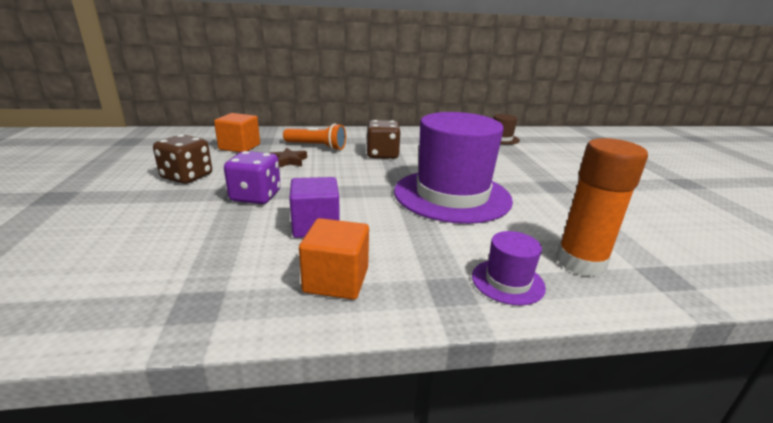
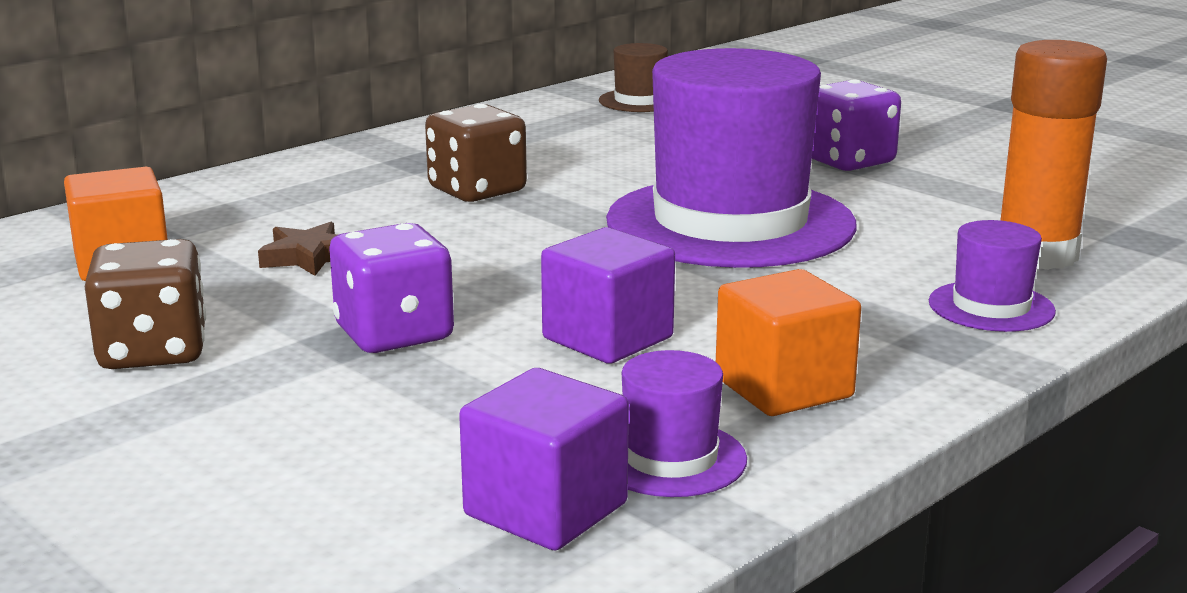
camera: 35 degrees left, 5 degrees down
orange flashlight [283,123,346,150] -> none
none -> purple cube [459,368,629,551]
none -> purple hat [622,350,747,497]
none -> purple dice [812,80,901,171]

